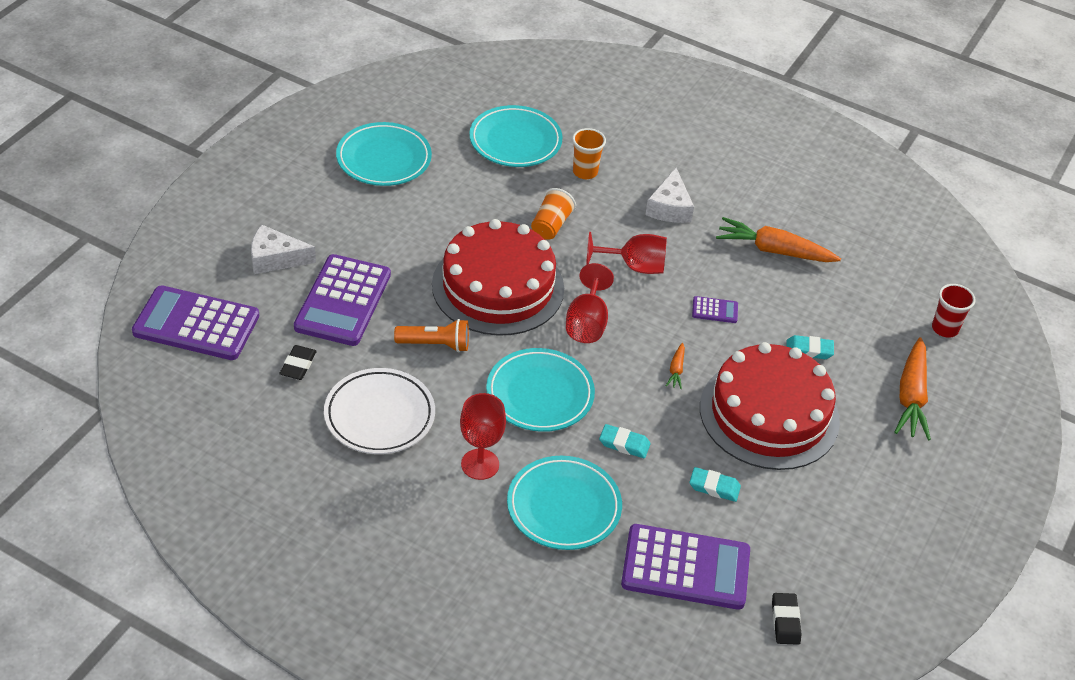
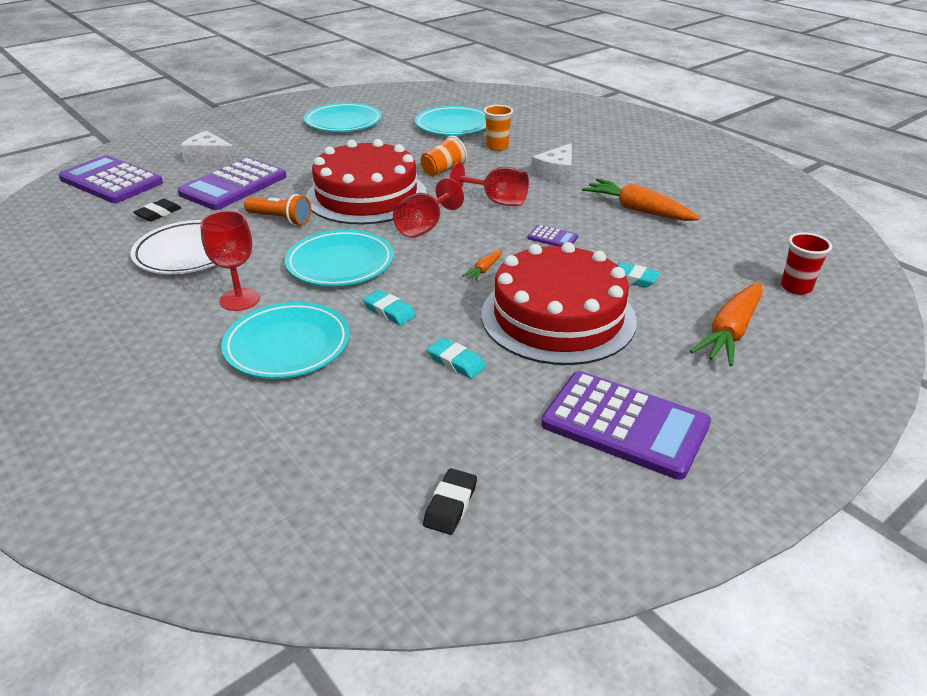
camera: 25 degrees right, 10 degrees down
purple calculator [621,524,750,610] -> purple calculator moved to [541,371,711,480]

